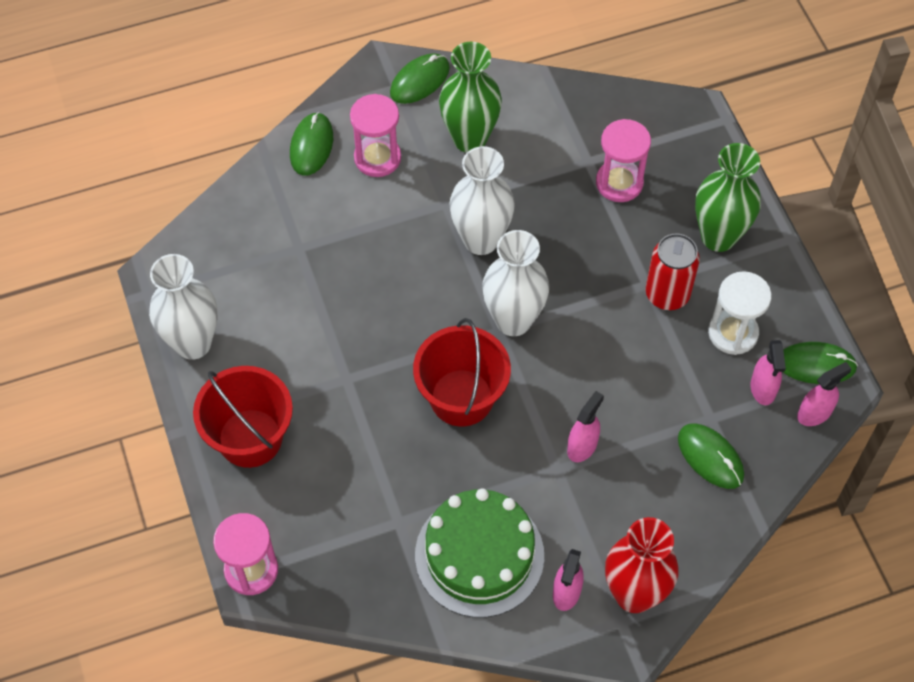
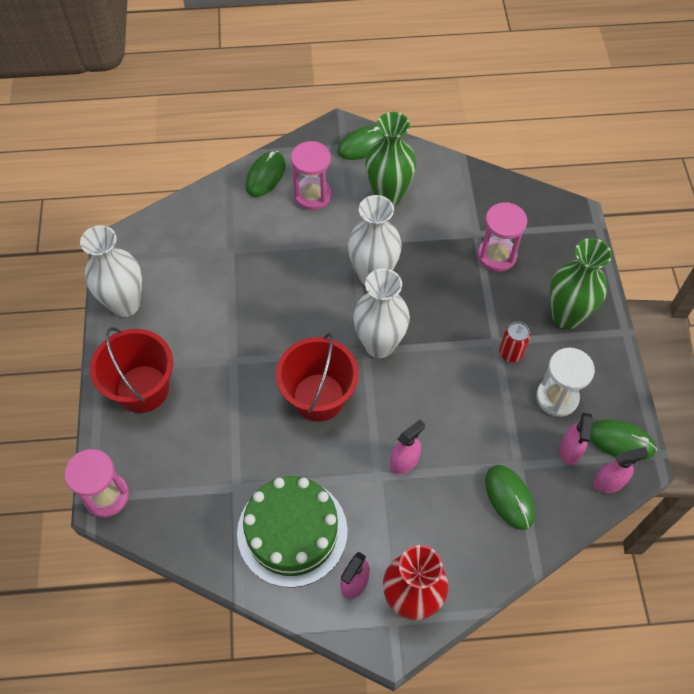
camera: 15 degrees right, 0 degrees up
red can [646,233,700,310] -> red can [499,322,530,362], size x0.65

